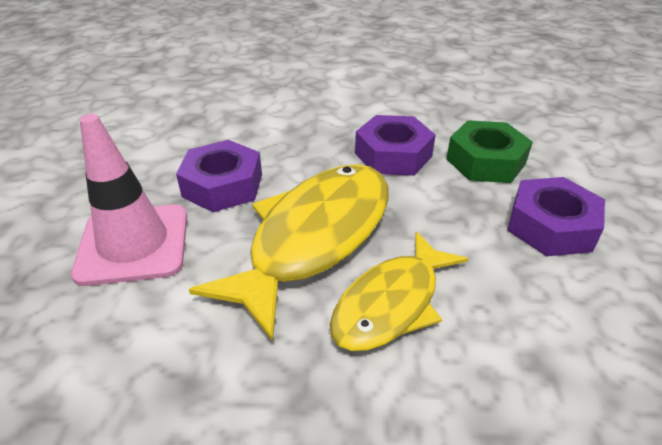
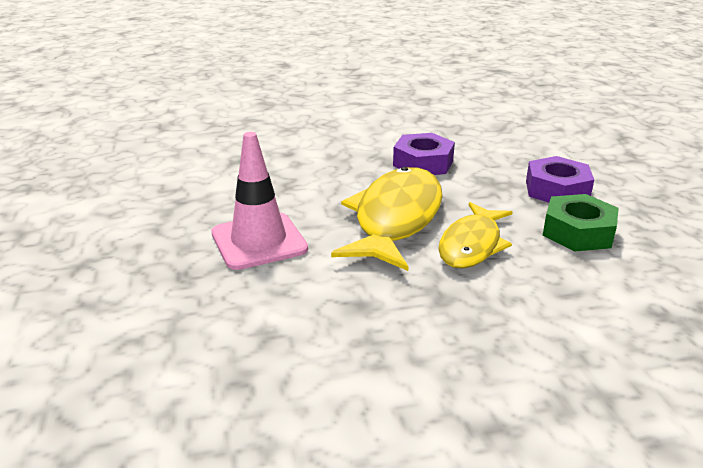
camera: 15 degrees left, 10 degrees down
purple nut [176,140,262,212] -> none
green nut [446,120,533,183] -> green nut moved to [542,194,619,251]

